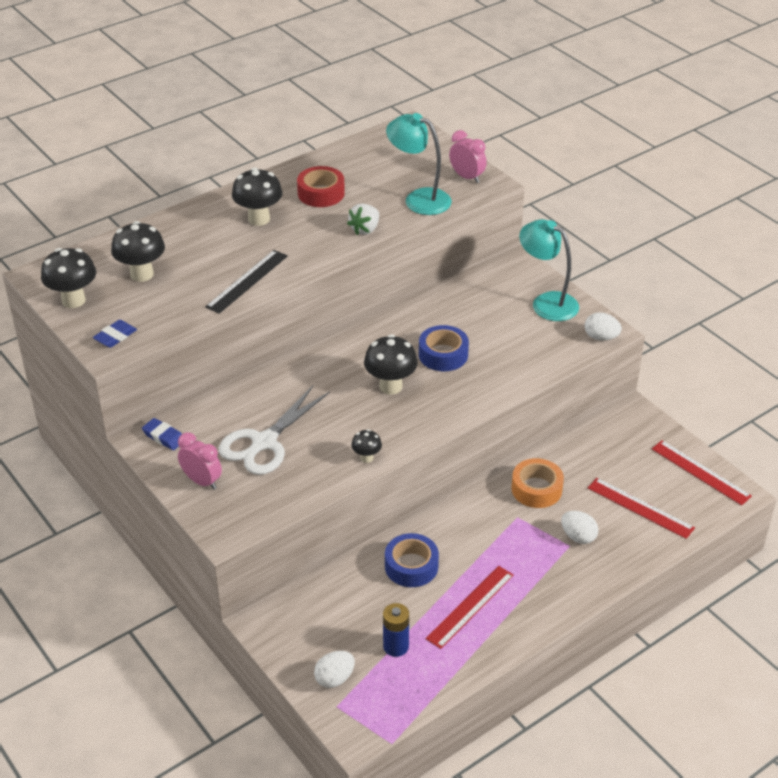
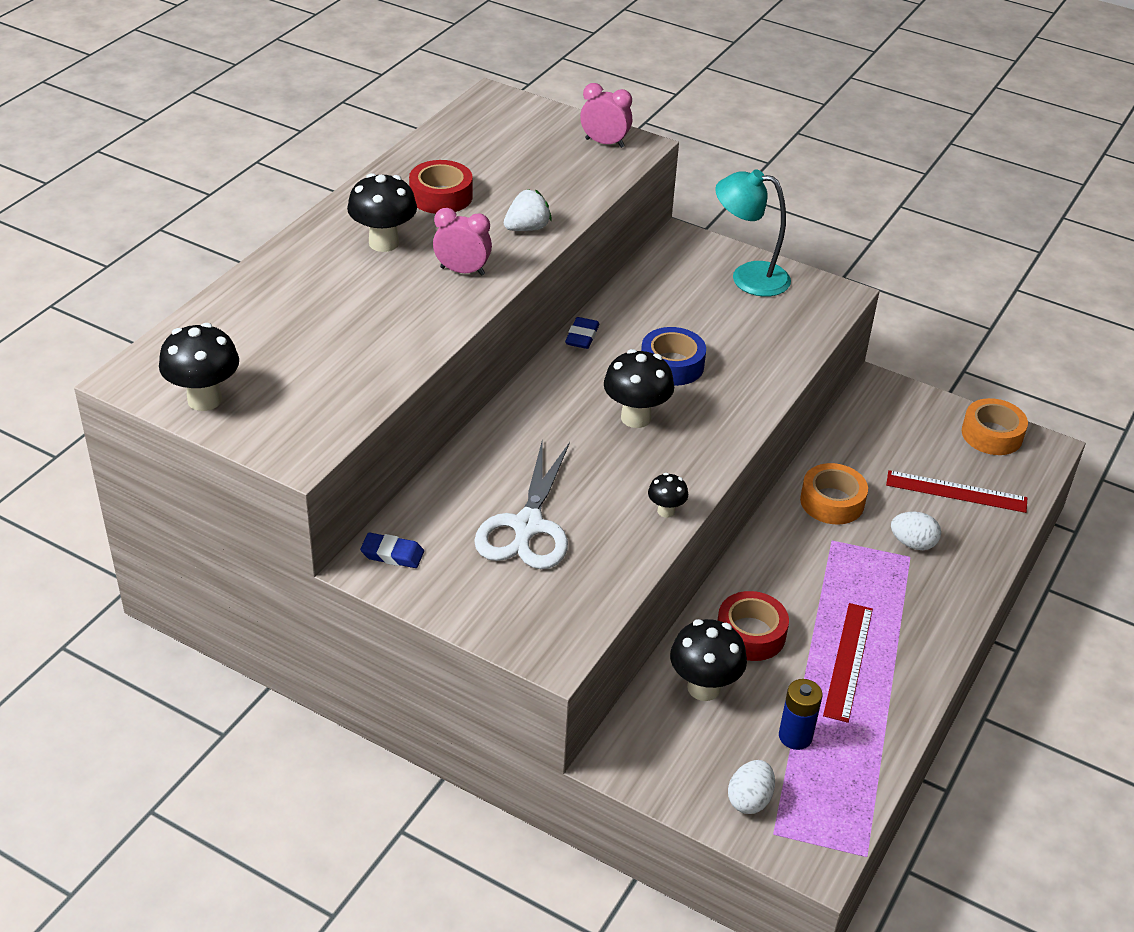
camera: 25 degrees left, 0 degrees up
blue eraser [93,320,137,348] -> blue eraser moved to [565,317,600,349]
black mushroom [111,221,165,282] -> black mushroom moved to [670,619,747,701]
pink clock [178,432,222,490] -> pink clock moved to [433,208,492,276]
black ruler [205,250,288,314] -> none
white strawberry [347,203,379,235] -> white strawberry turned 135 degrees counterclockwise [504,189,552,231]
blue tape [385,533,439,587] -> red tape [717,591,789,661]
turquoise lamp [386,113,452,215] -> none
white egg [584,312,622,341] -> none
red ruler [652,440,752,506] -> orange tape [962,398,1028,455]

